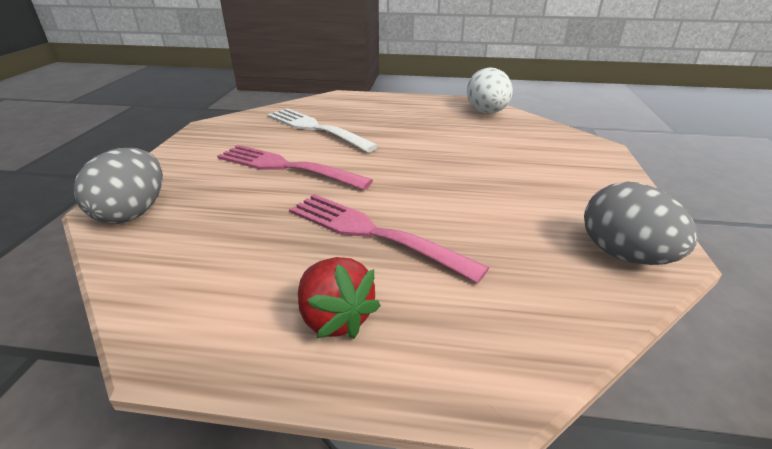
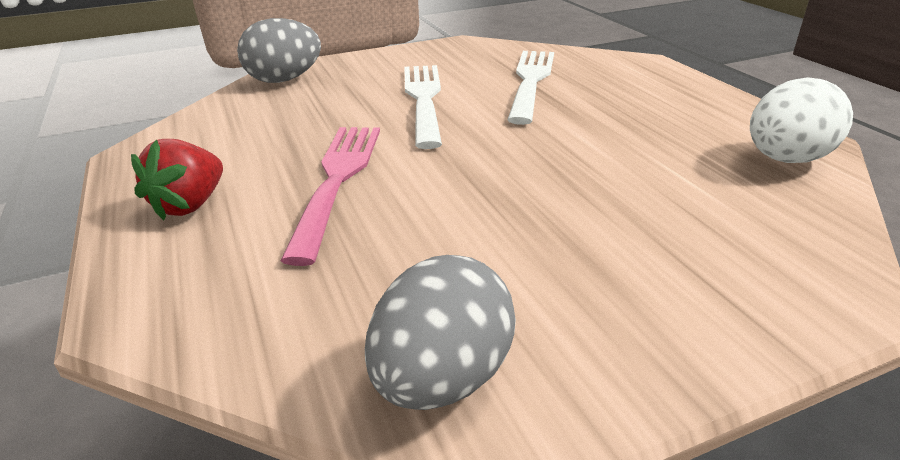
camera: 60 degrees right, 0 degrees up
pink fork [217,145,373,190] -> white fork [404,65,442,149]

